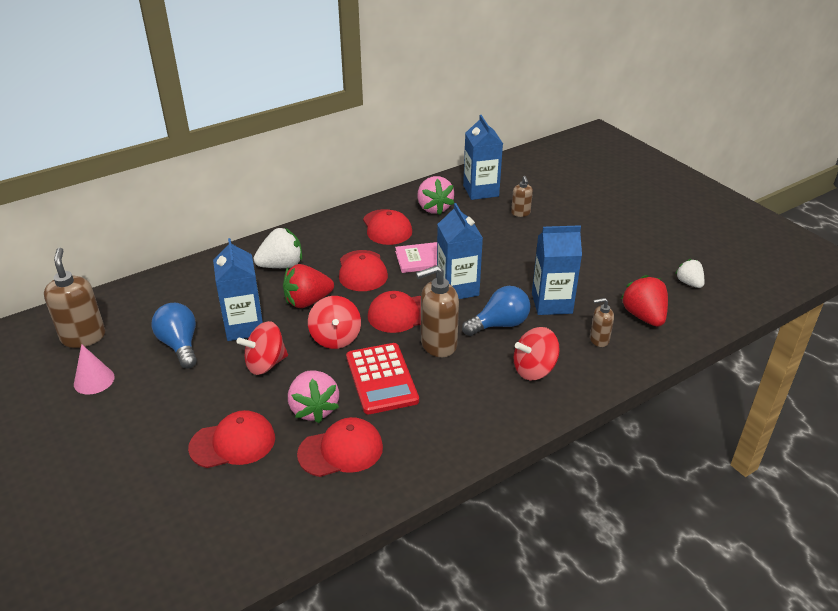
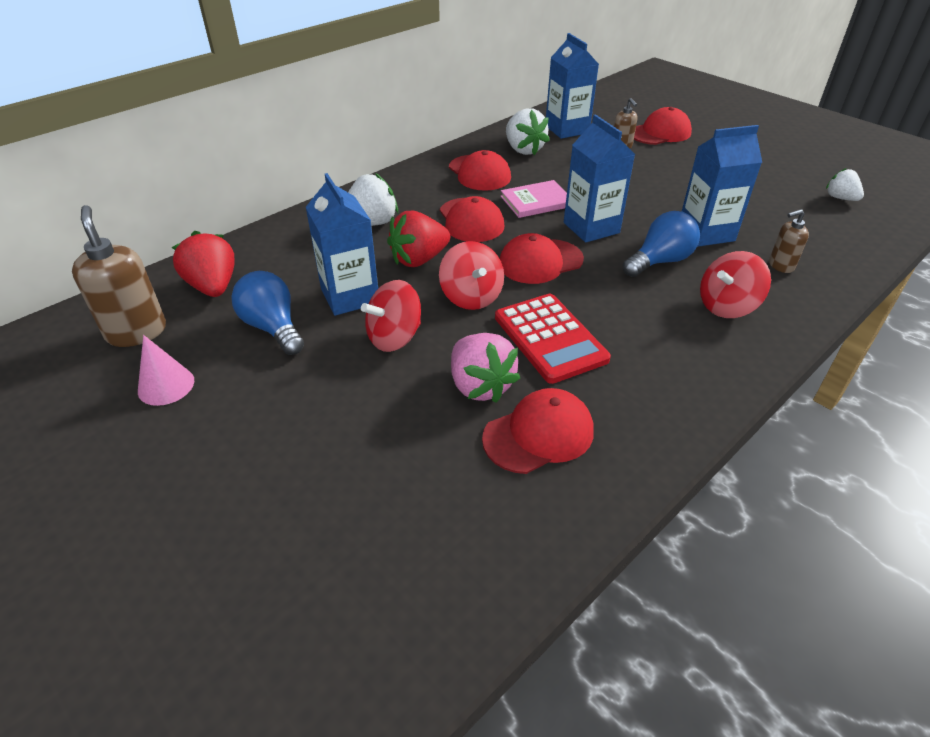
camera: 10 degrees left, 5 degrees up
red cap [188,410,275,468] -> red cap moved to [634,107,692,145]
brown soap dispenser [416,265,459,357] -> none
pink strawberry [417,176,454,215] -> white strawberry [506,108,550,155]
red strawberry [621,275,668,327] -> red strawberry moved to [172,231,235,297]

